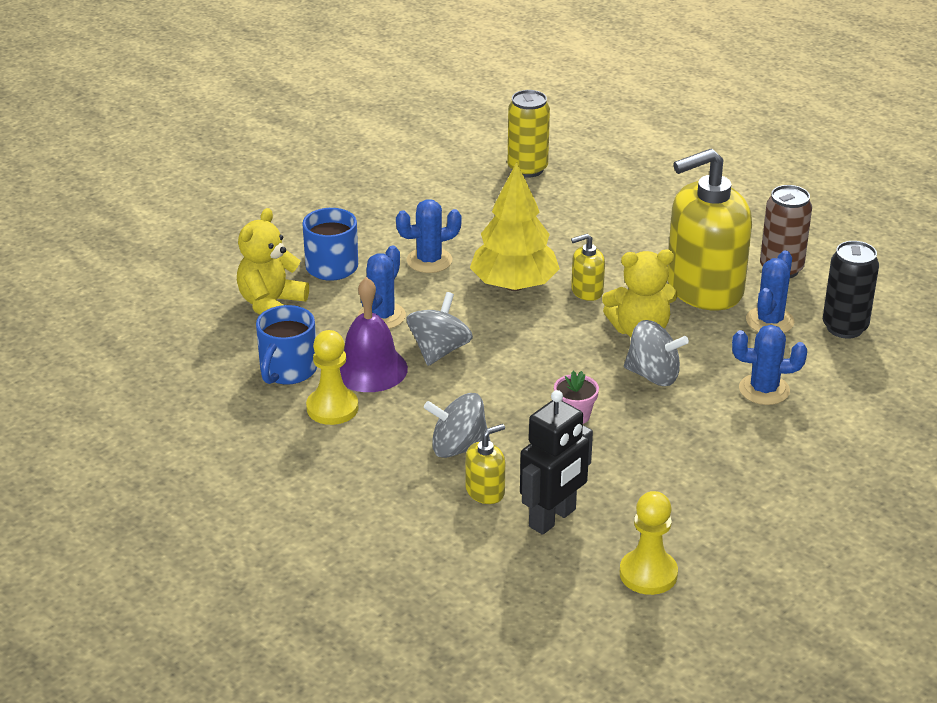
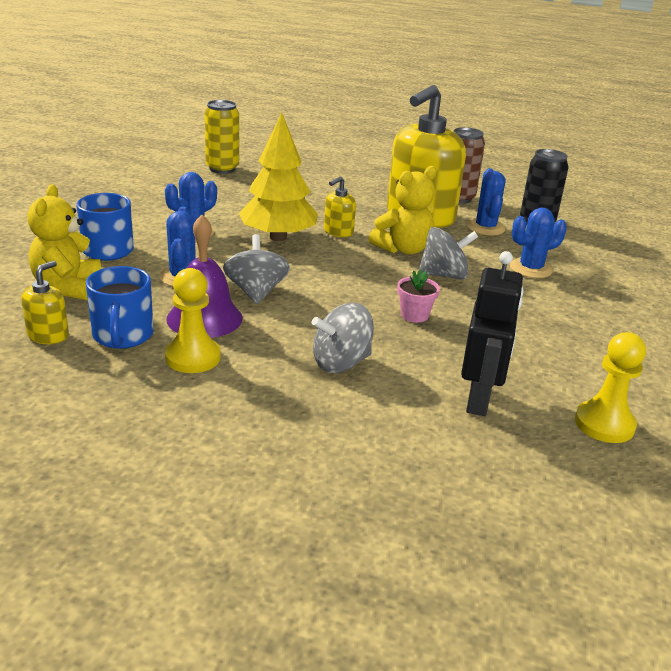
camera: 30 degrees left, 5 degrees down
yellow soap dispenser [466,424,505,504] -> yellow soap dispenser moved to [21,261,69,344]

